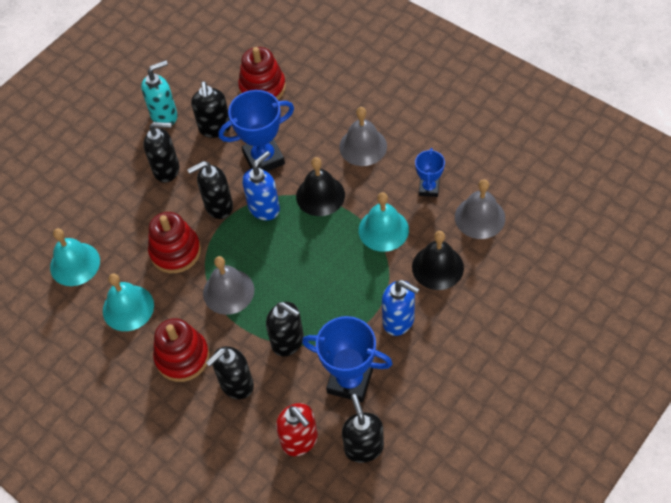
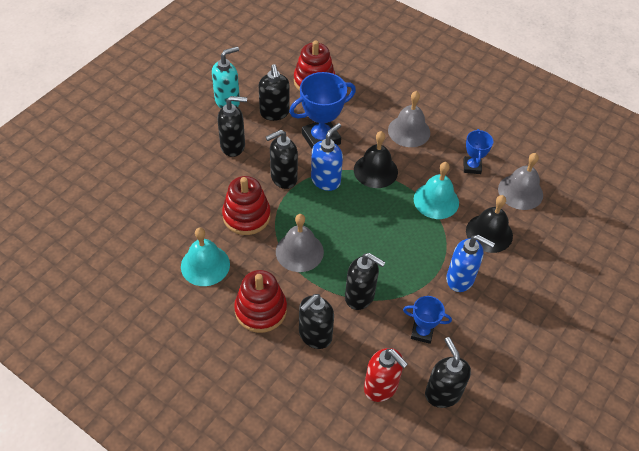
camera: 10 degrees left, 5 degrees down
turquoise bell [50,228,100,286] -> none
blue trophy [302,316,393,402] -> blue trophy [403,296,452,344], size x0.57

